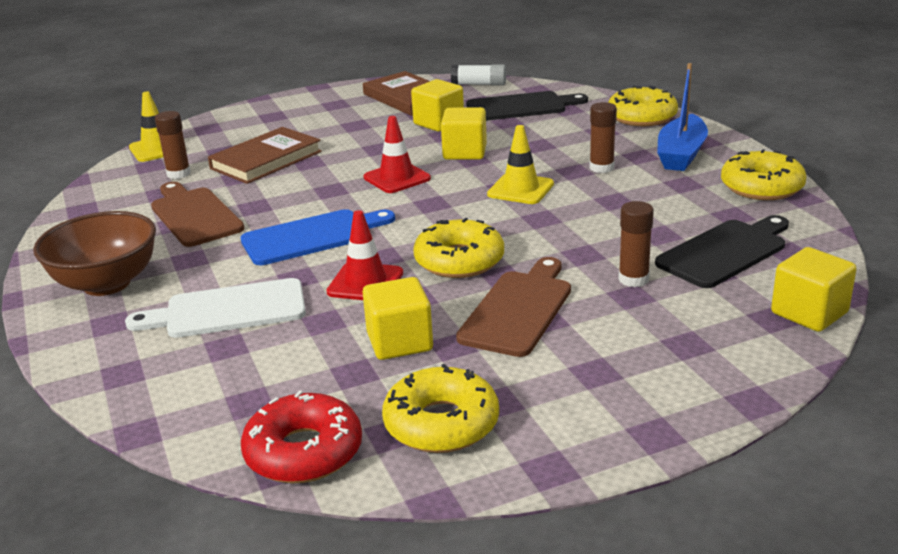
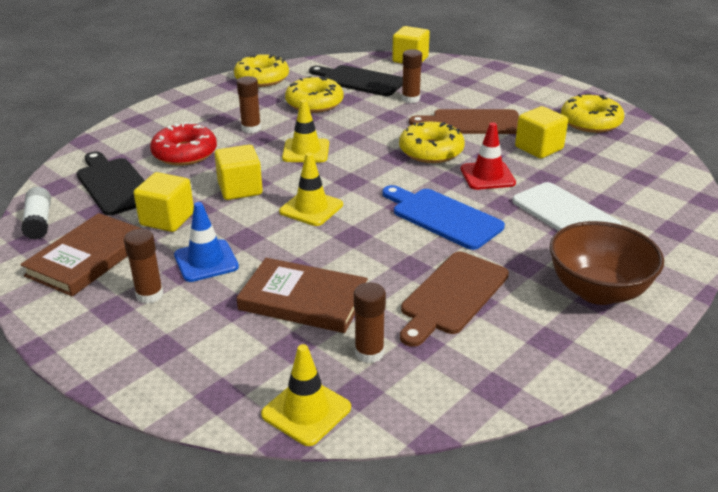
camera: 115 degrees left, 5 degrees up
red donut [241,391,362,483] -> red donut moved to [150,122,217,166]
red traffic cone [364,116,431,193] -> yellow traffic cone [279,152,343,226]
yellow donut [608,86,678,126] -> yellow donut moved to [285,76,343,113]
blue boat [657,63,708,171] -> none
none -> brown glue stick [124,229,163,304]
none -> blue traffic cone [174,202,239,282]

